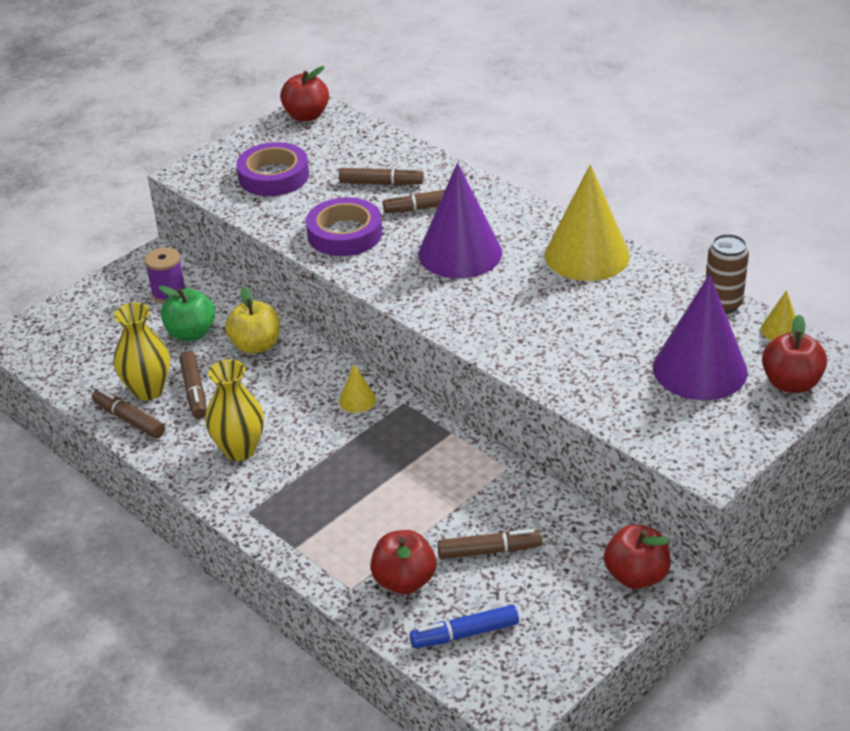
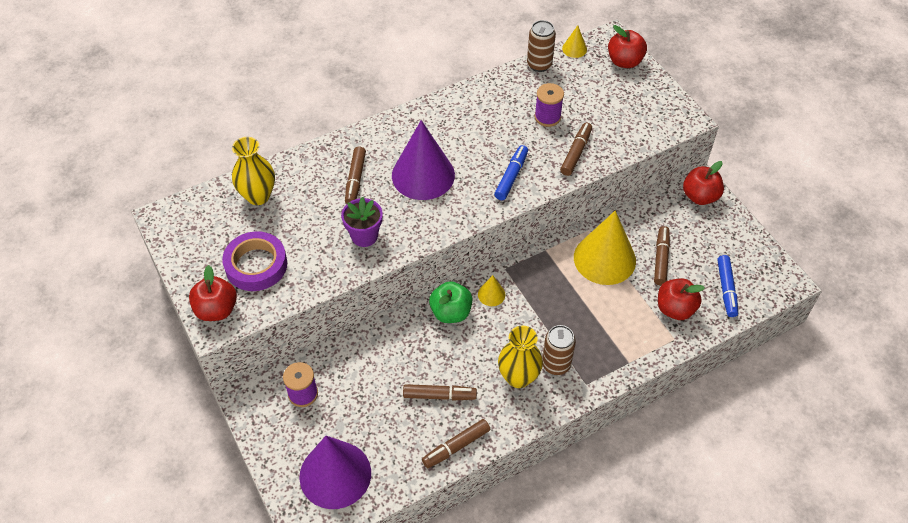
camera: 75 degrees left, 15 degrees up
yellow vase [114,303,170,400] -> yellow vase moved to [232,137,275,205]
green apple [159,285,215,341] -> green apple moved to [429,281,473,323]
yellow apple [225,286,280,354] -> none
red apple [280,66,329,121] -> red apple moved to [189,265,237,321]
purple tape [306,197,382,256] -> purple flower pot [341,197,383,247]
brown marker [339,167,424,185] -> brown marker moved to [560,122,592,176]
yellow cone [545,164,630,281] -> yellow cone moved to [574,210,636,285]
purple cone [653,274,748,400] -> purple cone moved to [299,436,371,509]
none -> blue marker [494,145,528,200]
none -> purple spool [534,83,564,127]
none -> brown can [542,325,576,375]

